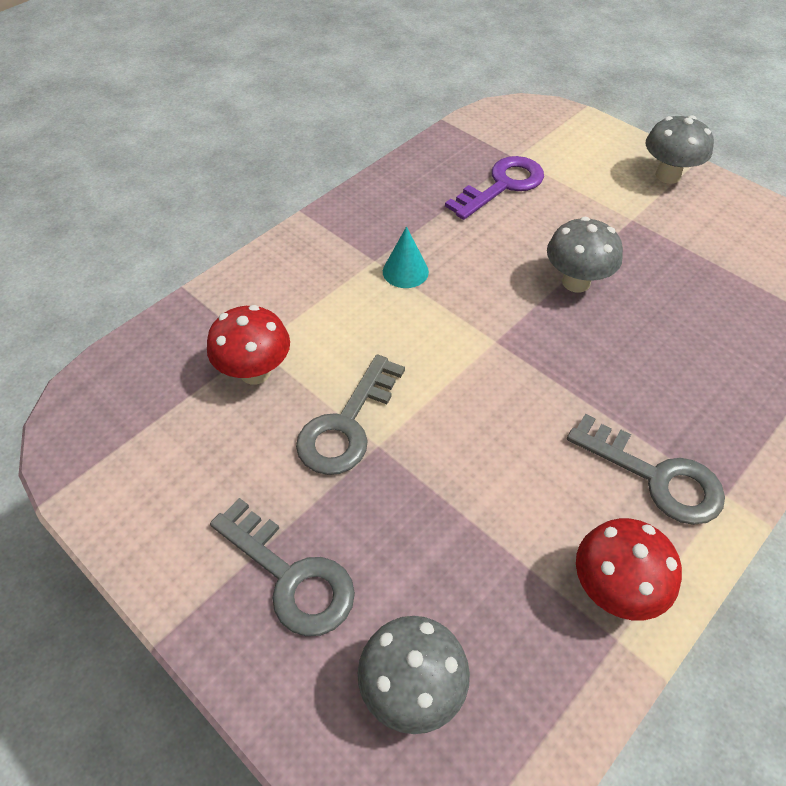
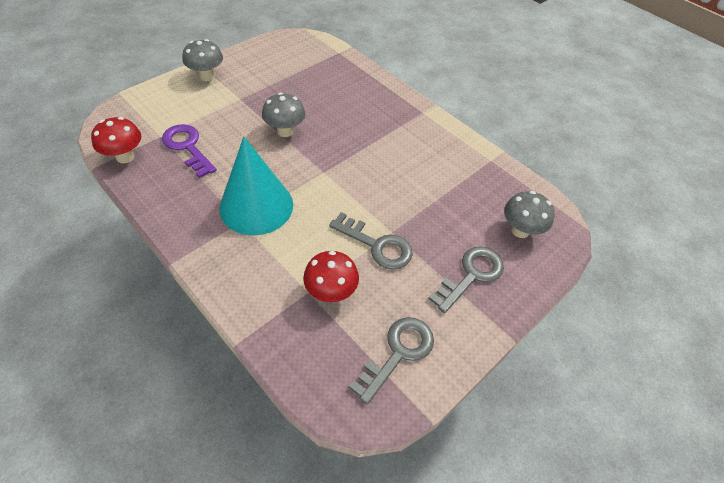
camera: 90 degrees left, 0 degrees up
turquoise cone [383,226,429,288] -> turquoise cone [219,137,293,235], size x2.36
grey key [567,414,725,525] -> grey key moved to [349,317,434,405]
red mushroom [576,518,682,620] -> red mushroom moved to [91,117,141,163]

